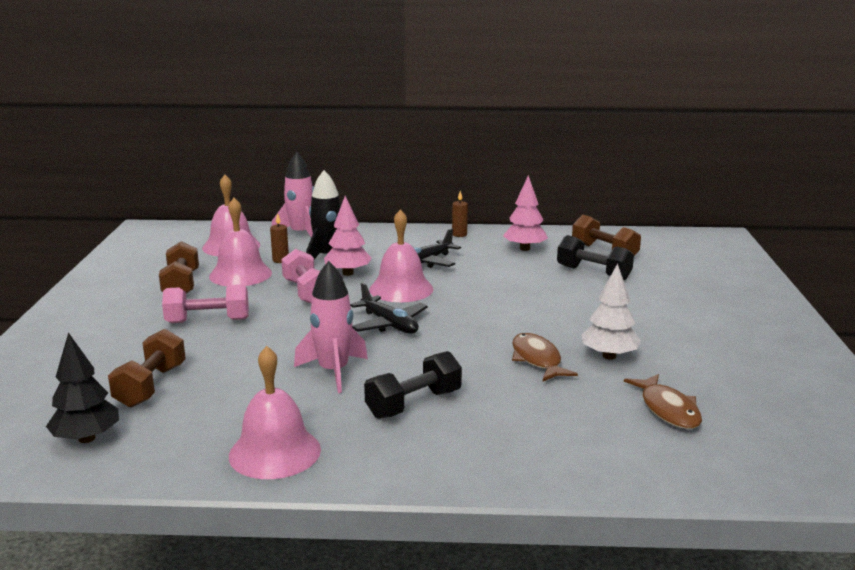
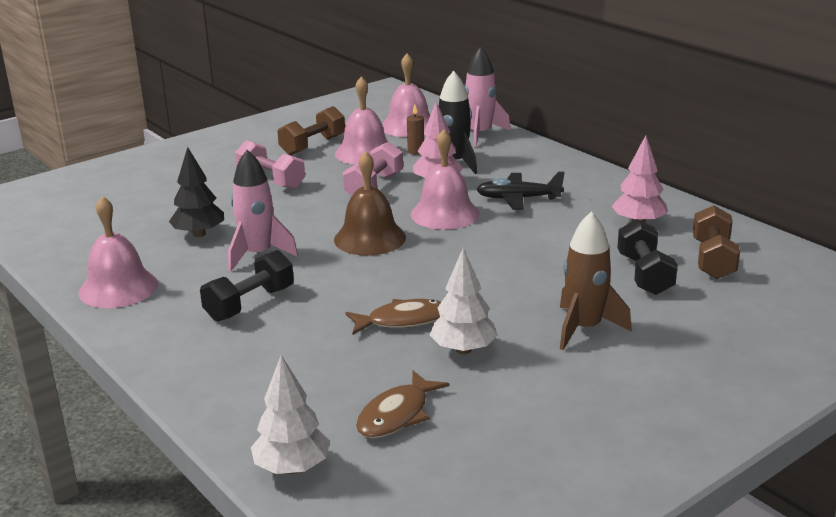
camera: 50 degrees right, 5 degrees up
black tree [46,332,119,443] -> black tree moved to [169,147,224,237]
brown dumbbell [108,329,186,407] -> none
black plane [350,282,428,334] -> brown bell [334,151,406,256]
black dumbbell [364,351,462,419] -> black dumbbell turned 60 degrees counterclockwise [200,250,294,321]
brown candle [452,191,468,237] -> none
brown fish [512,333,578,381] -> brown fish turned 45 degrees clockwise [345,299,441,335]
none -> white tree [251,355,330,474]
none -> brown rocket [560,211,632,350]

